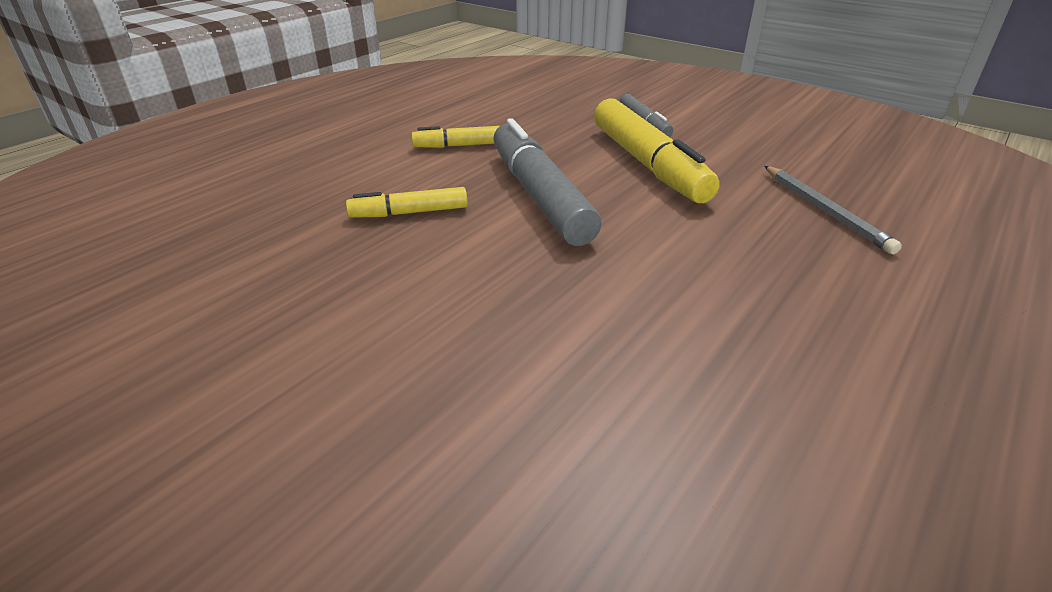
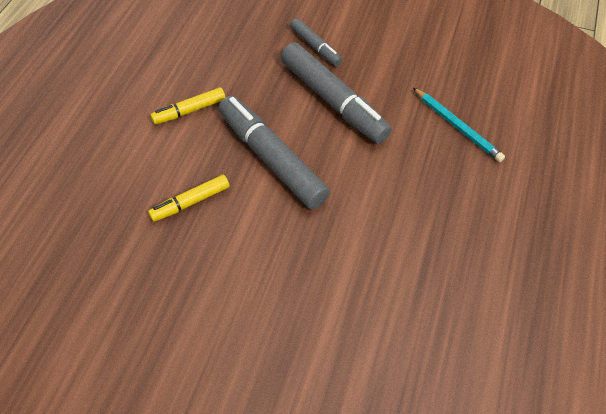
camera: 20 degrees left, 20 degrees up
yellow marker [594,98,720,203] -> grey marker [281,42,392,144]
grey pencil [764,166,902,254] -> turquoise pencil [413,88,505,162]

